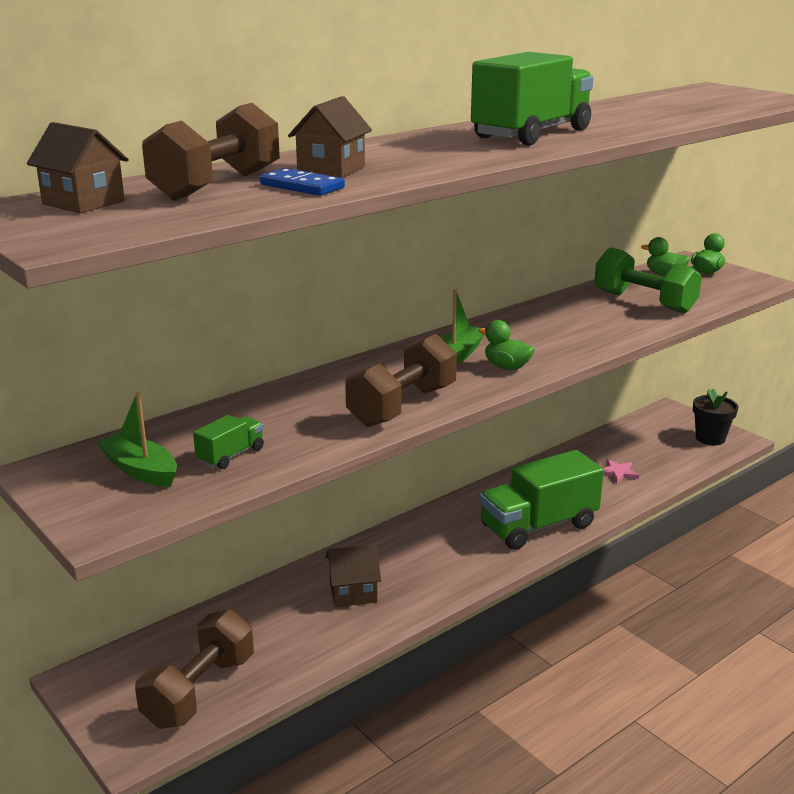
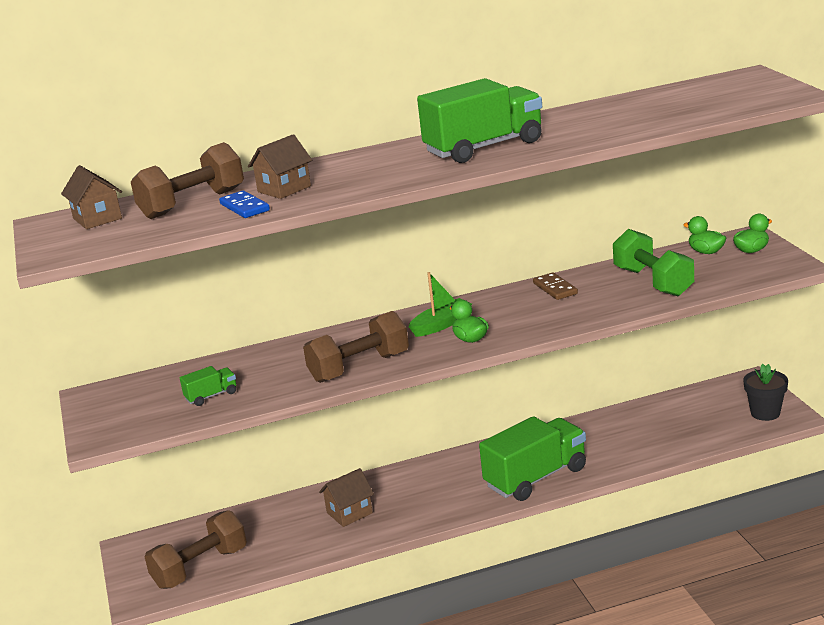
camera: 25 degrees right, 0 degrees up
green boat [96,392,177,487] -> none
brown house [326,545,381,607] -> brown house turned 45 degrees counterclockwise [319,468,374,527]
green truck [479,450,604,550] -> green truck turned 150 degrees clockwise [479,416,586,501]
pink star [603,459,639,483] -> none
none -> brown domino [533,272,578,300]

